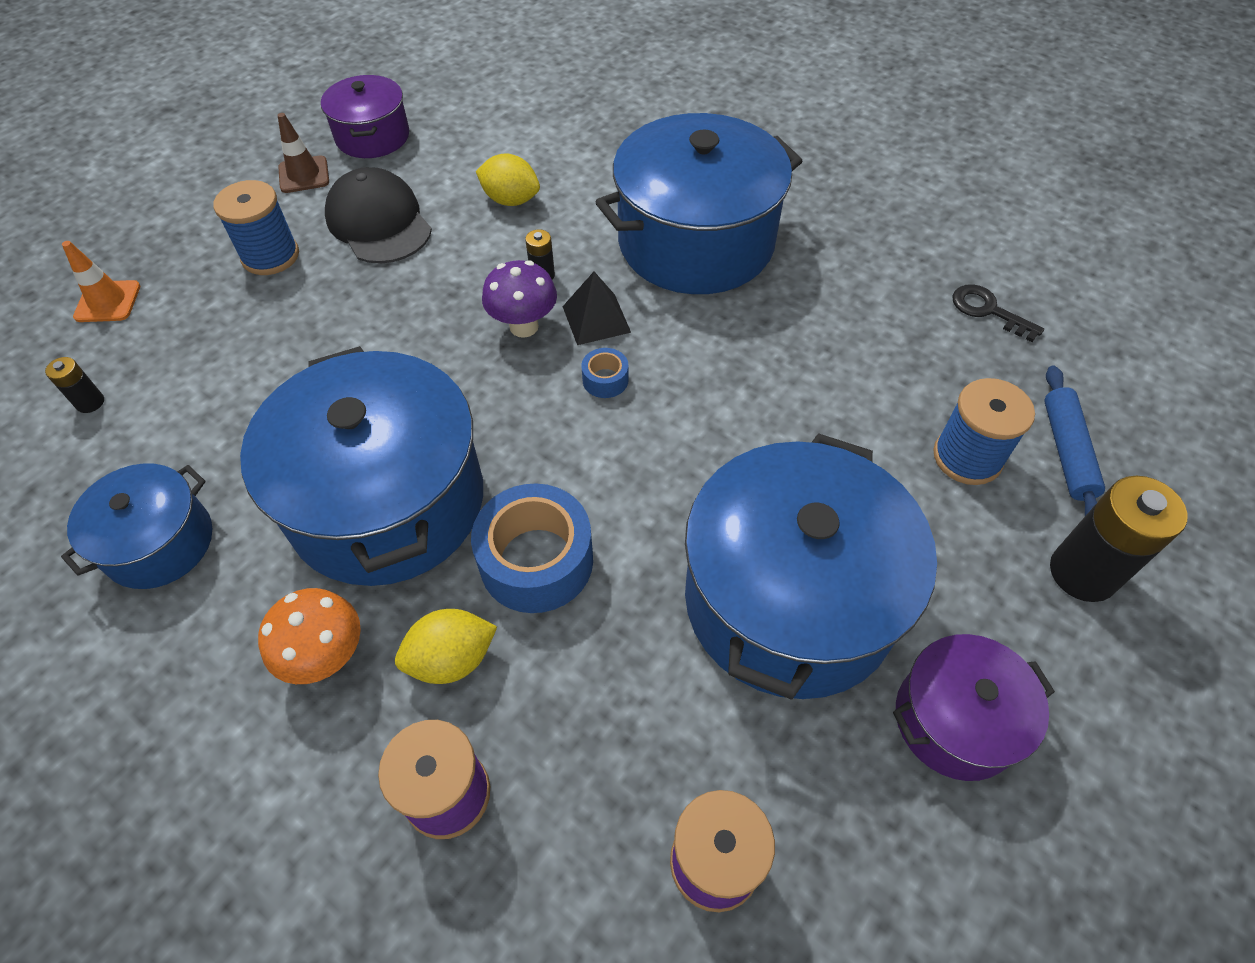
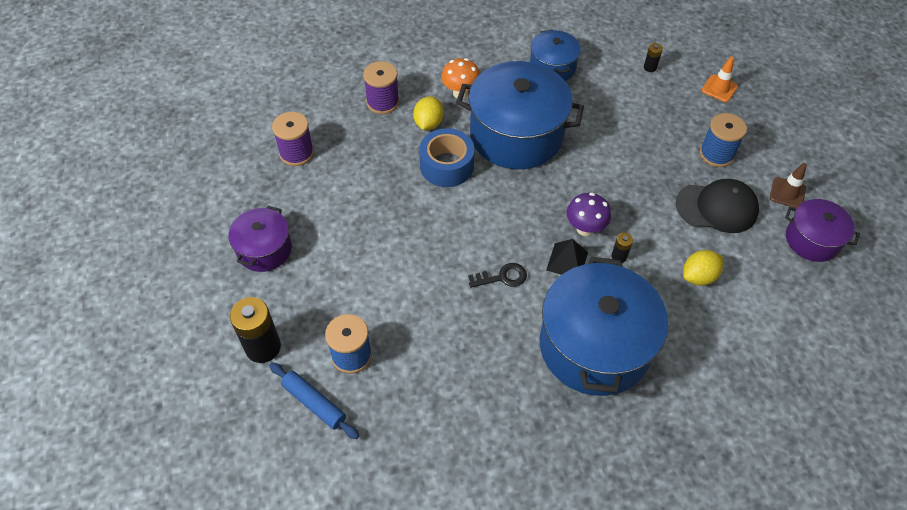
camera: 125 degrees right, 0 degrees up
blue tape [581,348,629,398] -> none
blue pot [685,433,937,700] -> none
black key [952,284,1044,342] -> black key moved to [468,263,527,288]

